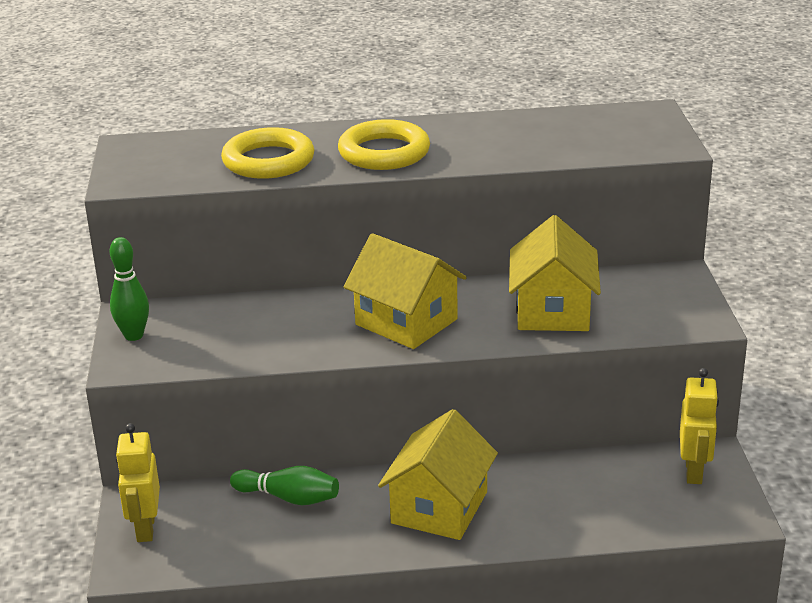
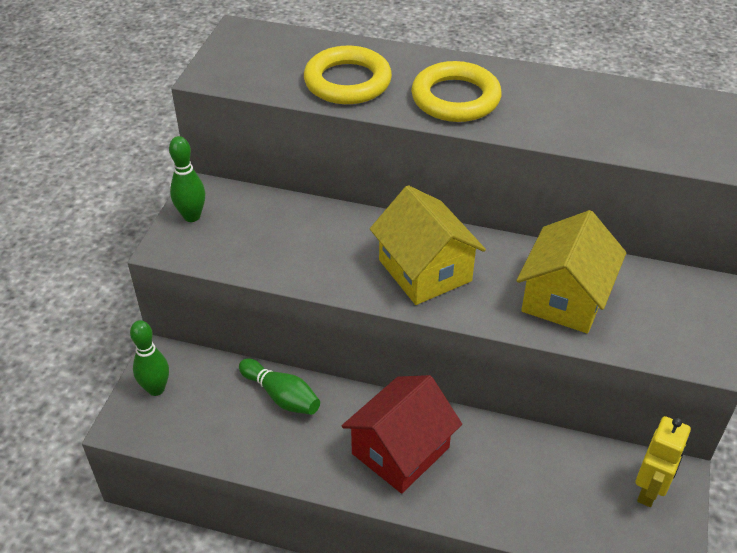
camera: 20 degrees right, 15 degrees up
yellow robot [116,423,160,542] -> green bowling pin [130,320,169,396]
yellow house [378,409,498,540] -> red house [342,375,462,494]

